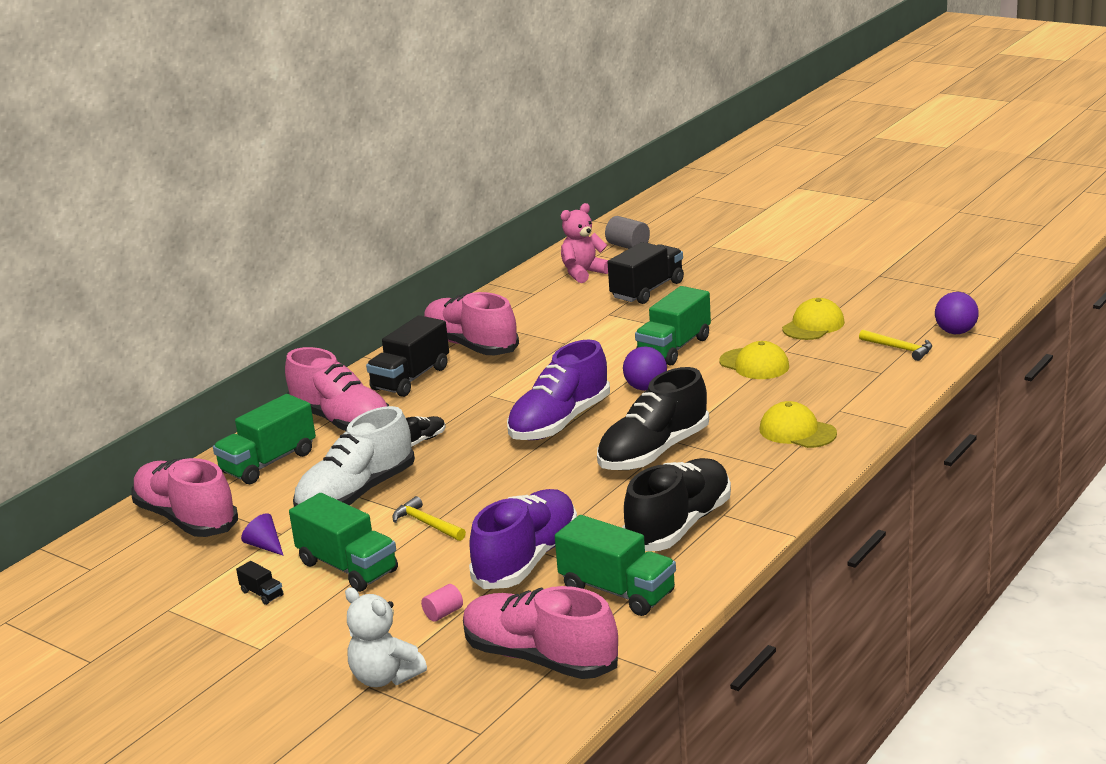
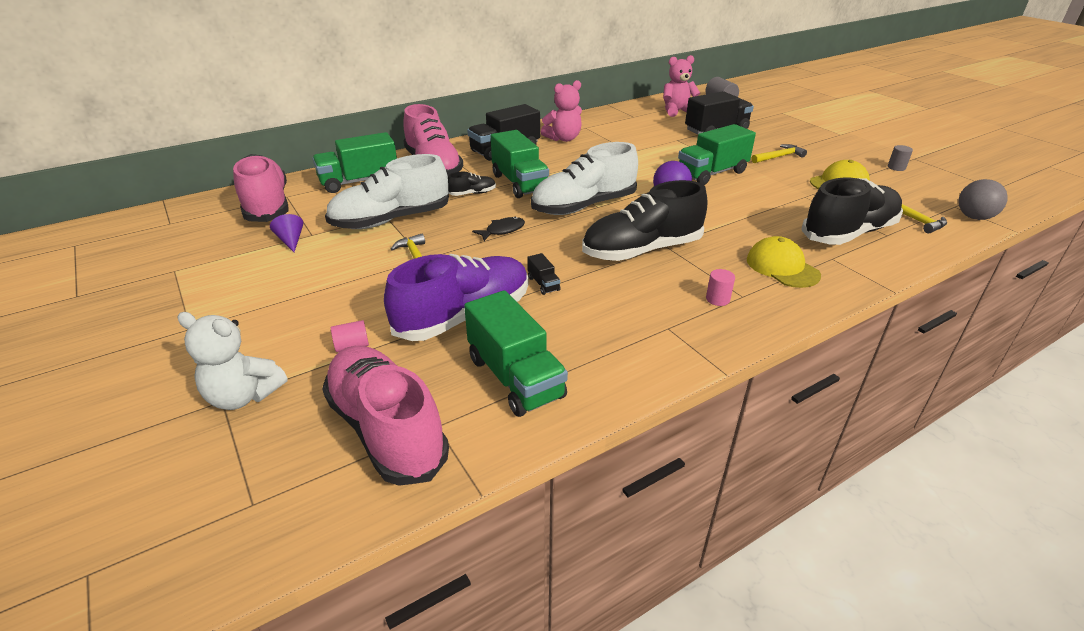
camera: 20 degrees right, 10 degrees up
black truck [236,561,283,605] -> black truck moved to [527,253,560,295]
green truck [289,493,398,592] -> green truck moved to [491,130,549,198]
white teddy bear [345,587,427,687] -> white teddy bear turned 45 degrees counterclockwise [177,312,288,410]
pink shoe [424,292,519,355] -> pink teddy bear [541,80,582,142]
purple shoe [507,340,610,440] -> white shoe [531,142,638,215]
black shoe [622,458,731,551] -> black shoe moved to [801,178,903,245]
yellow cap [719,341,789,379] -> none
purple ball [935,292,979,334] -> grey ball [958,179,1008,220]
none -> black fish [472,217,525,241]
none -> pink cylinder [706,269,735,306]
none -> yellow hammer [751,144,807,163]
none -> grey cylinder [888,145,913,171]

